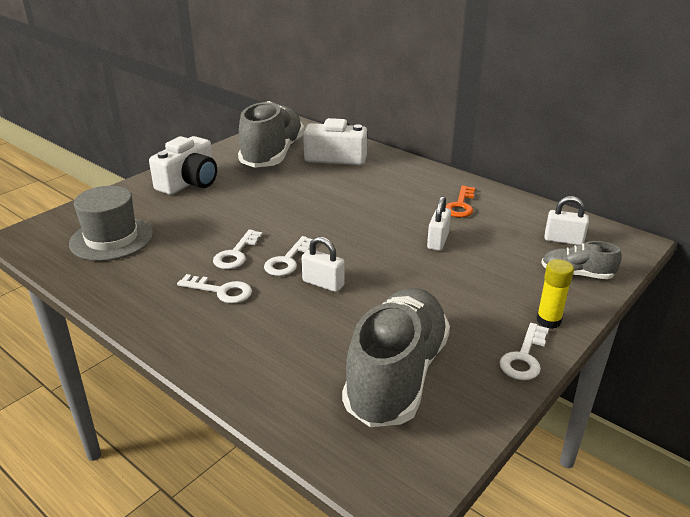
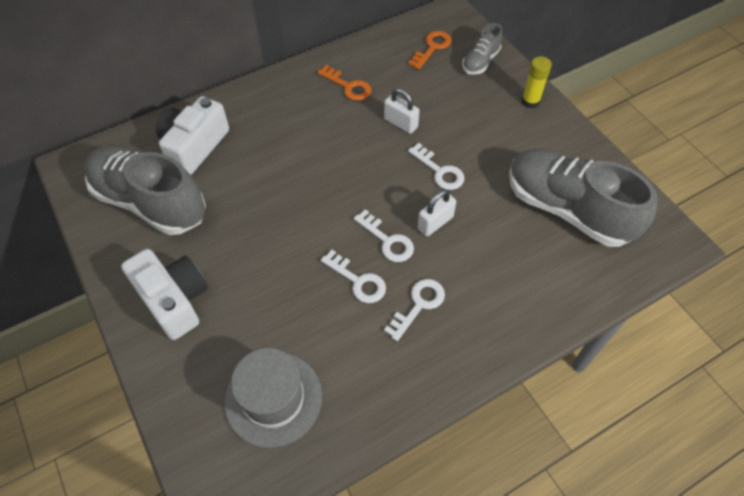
camera: 70 degrees left, 25 degrees up
white key [499,323,549,380] -> white key moved to [408,143,465,190]
white padlock [545,196,589,245] -> orange key [408,31,451,69]

